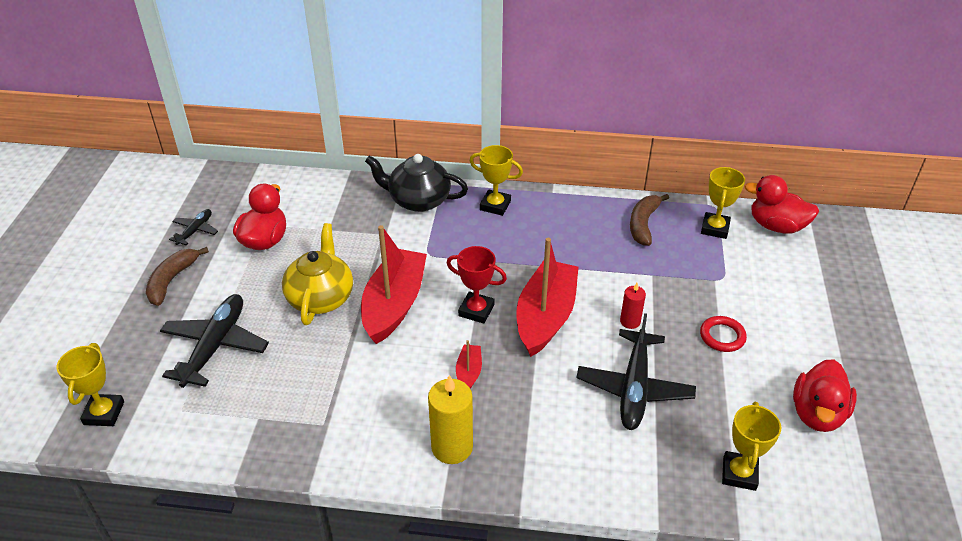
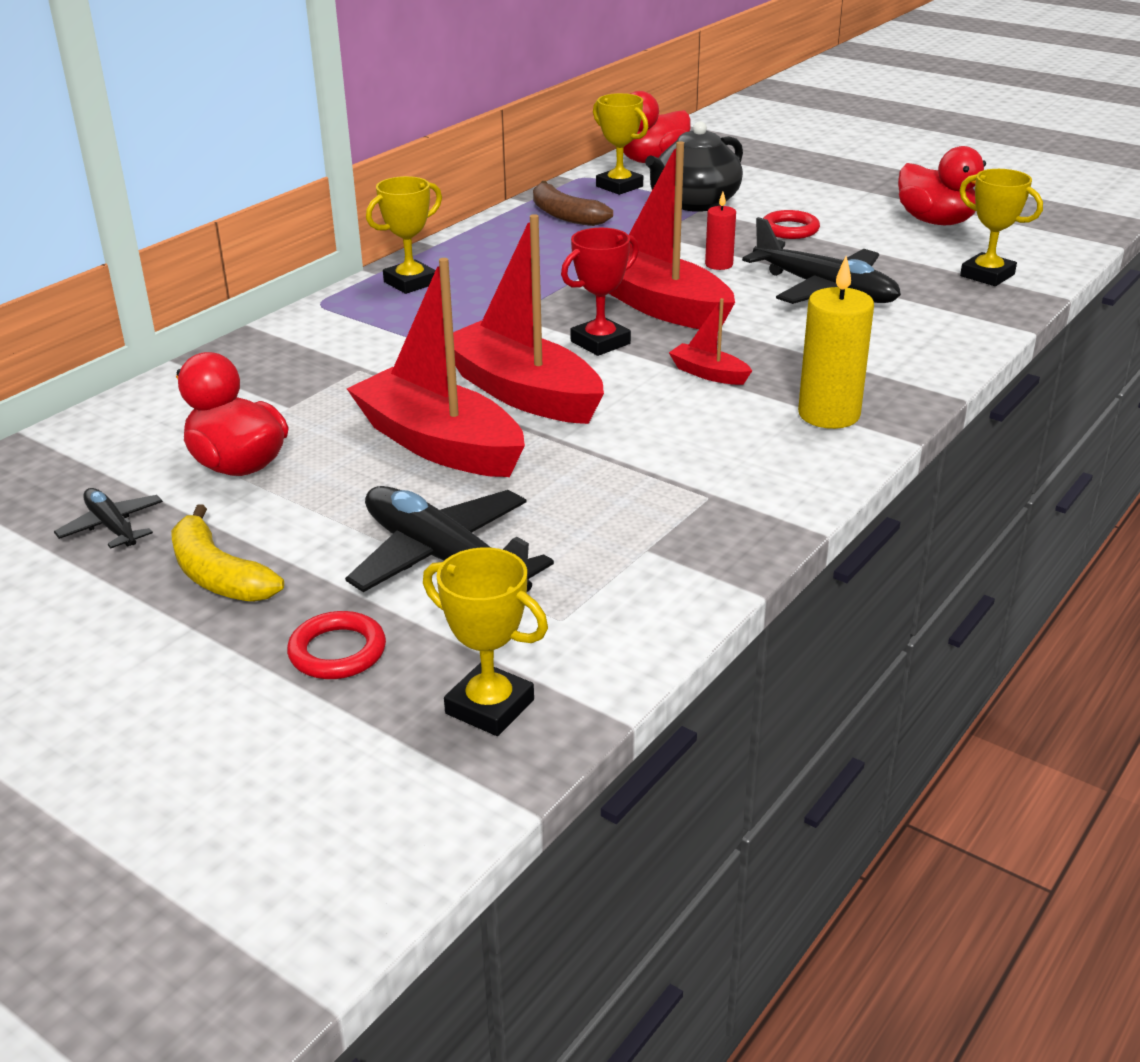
camera: 60 degrees left, 10 degrees down
brown banana [146,247,209,306] -> yellow banana [171,505,284,602]
yellow teapot [282,223,353,325] -> red boat [347,258,525,477]
black teapot [365,154,468,212] -> black teapot moved to [645,121,743,212]
none -> red ring [287,611,386,679]

